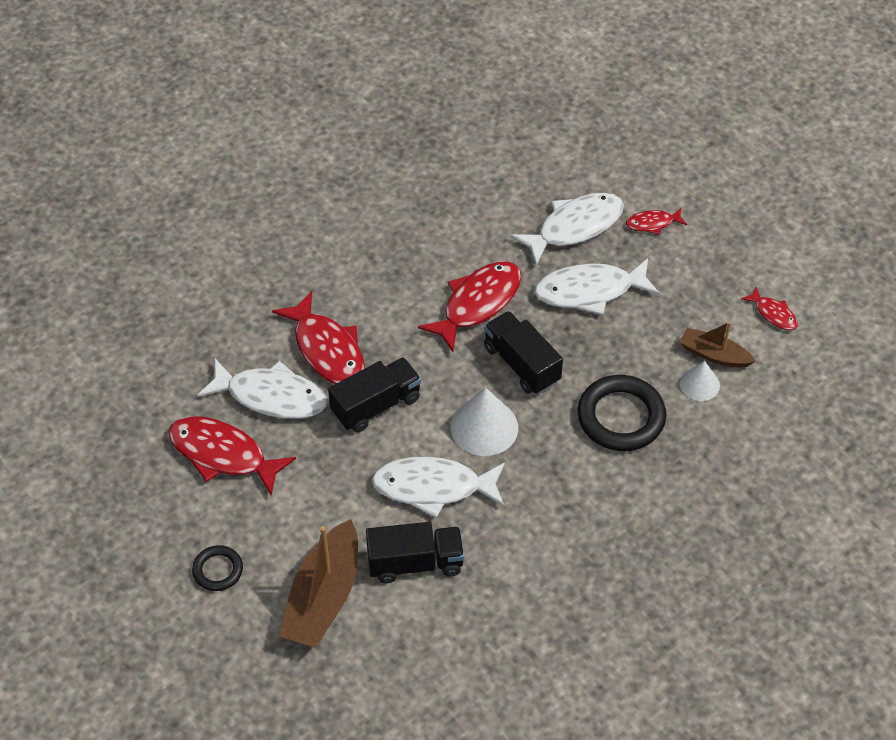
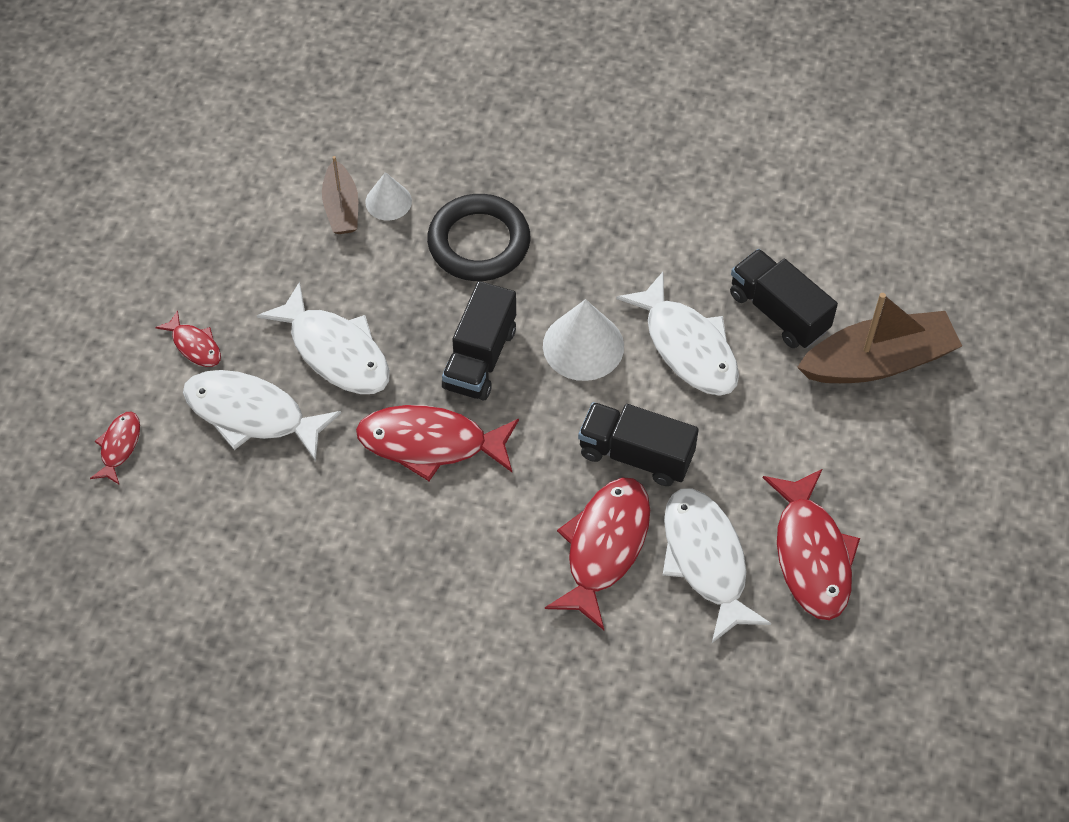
camera: 125 degrees left, 5 degrees up
black ring [192,545,243,591] -> none
red fish [741,286,798,330] -> red fish moved to [90,412,140,484]

